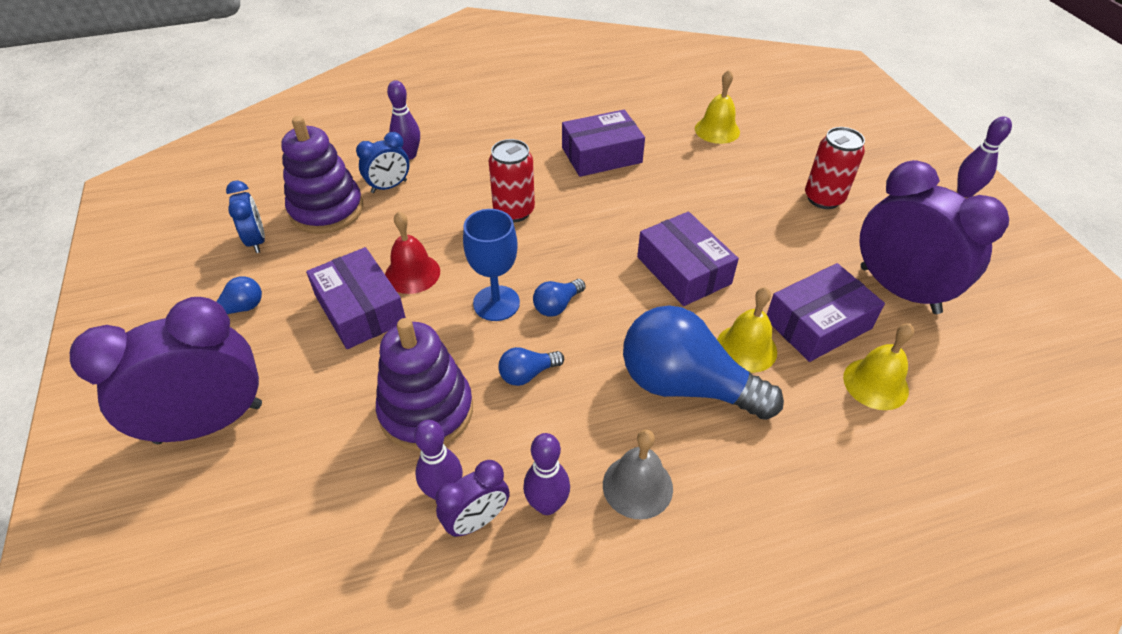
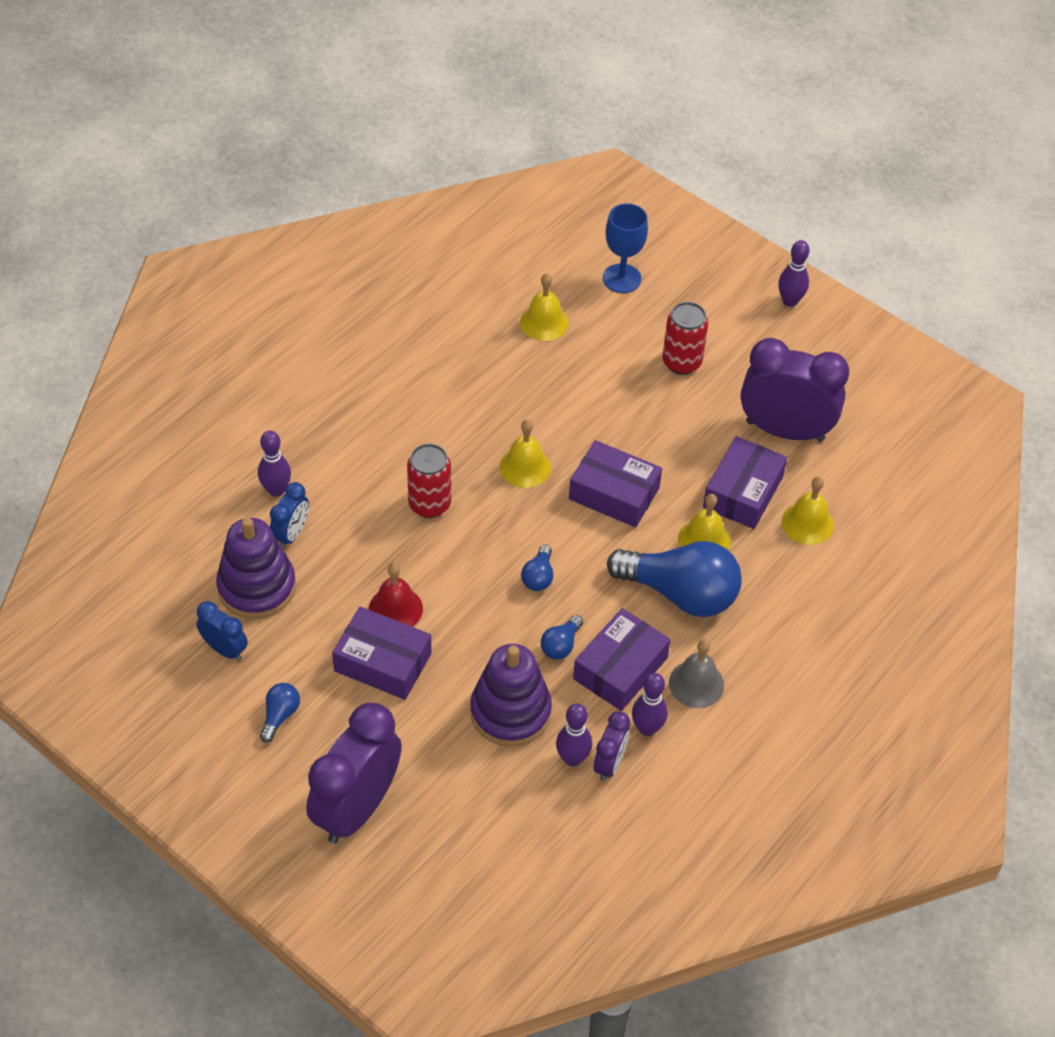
camera: 35 degrees left, 5 degrees up
blue goblet [463,209,520,321] -> blue goblet moved to [603,203,648,293]
purple box [562,110,645,177] -> purple box moved to [573,608,670,711]
blue light bulb [623,305,784,420] -> blue light bulb turned 150 degrees counterclockwise [607,541,742,617]
none -> yellow bell [500,419,551,488]

